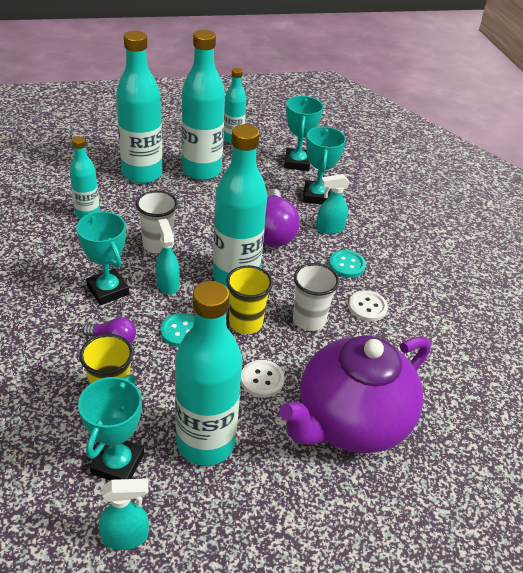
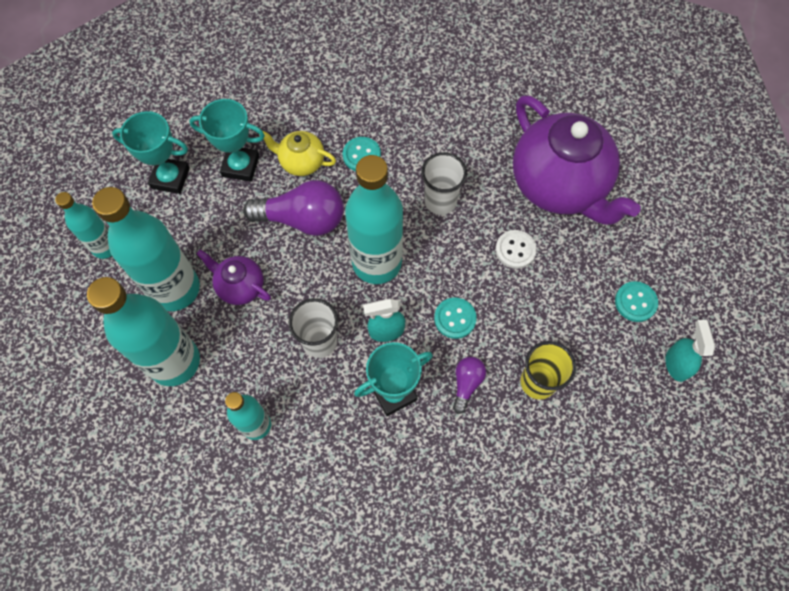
camera: 80 degrees left, 25 degrees up
turquoise trophy [78,375,144,481] -> none
turquoise bottle [175,281,242,466] -> none
yellow cup [226,265,273,334] -> none
turquoise spray bottle [316,174,350,234] -> yellow teapot [259,131,336,176]
white button [348,290,388,322] -> none
none -> purple teapot [197,250,271,305]
none -> turquoise button [615,281,658,322]

